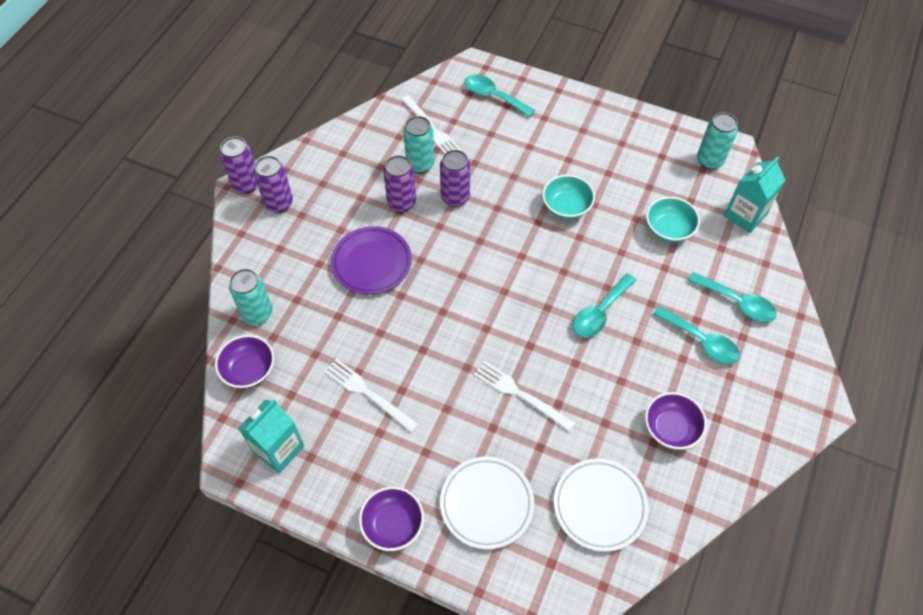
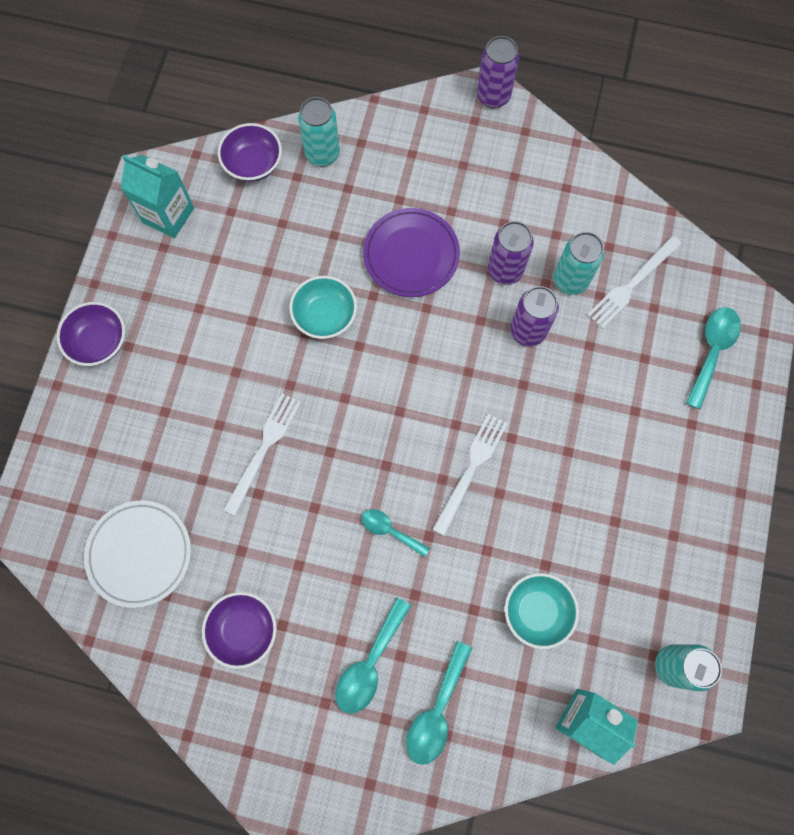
camera: 80 degrees right, 15 degrees up
purple can [254,156,293,213] -> none
white fork [324,359,419,433] -> white fork moved to [432,414,508,536]
white plate [440,456,534,549] -> none
turquoise bowl [542,175,595,219] -> turquoise bowl moved to [289,276,357,339]
turquoise spoon [573,273,636,337] -> turquoise spoon [362,509,430,557], size x0.64

